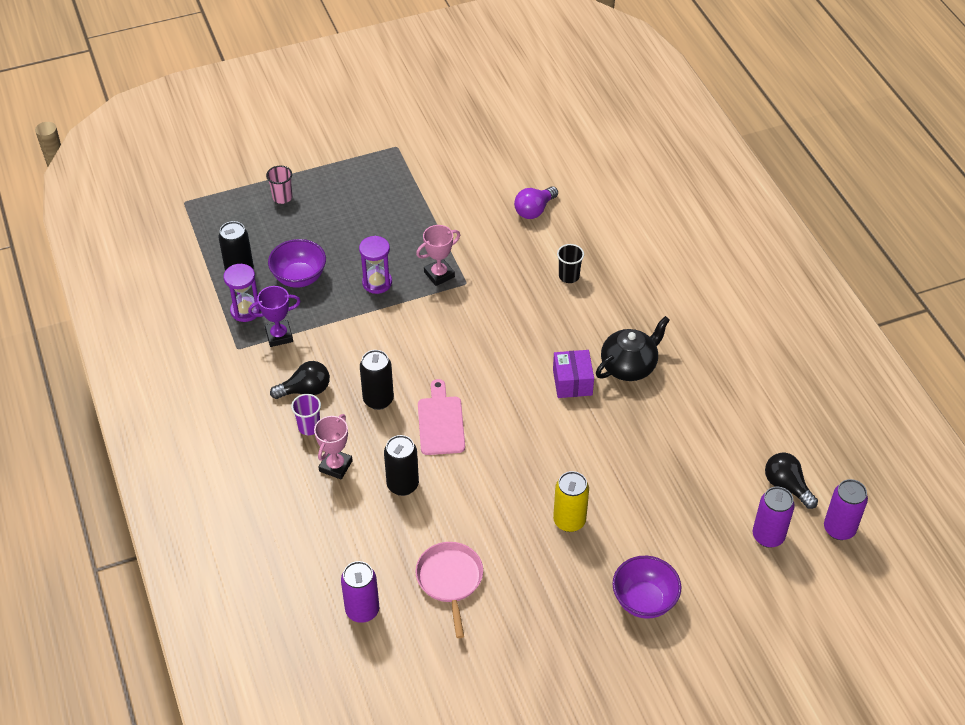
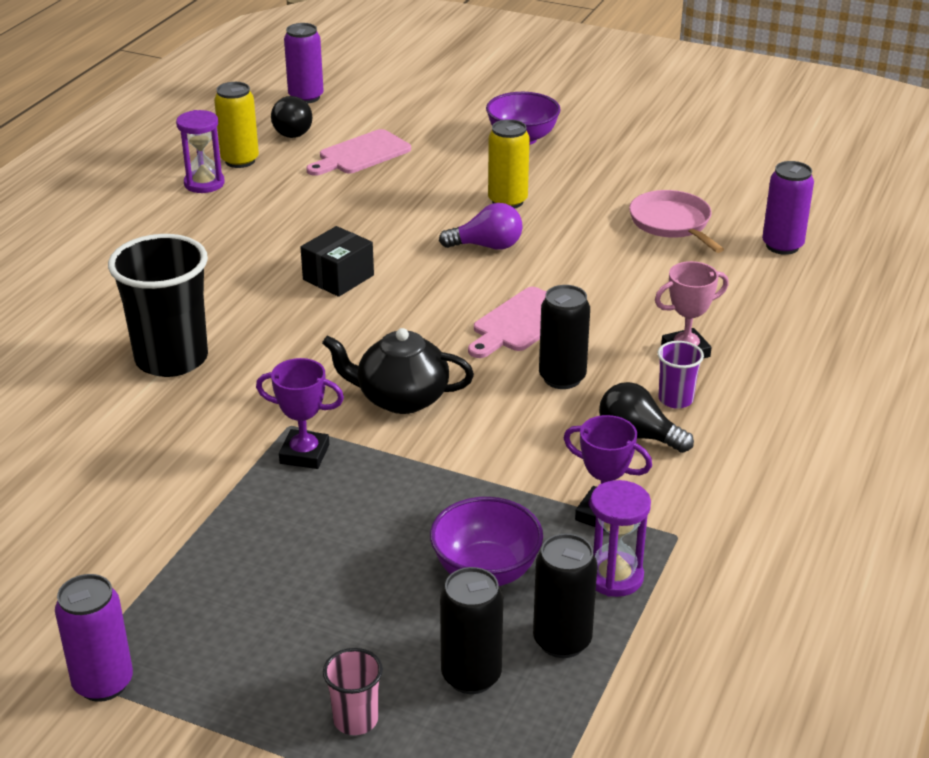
camera: 135 degrees left, 15 degrees down
purple hourglass [359,236,392,294] -> purple hourglass moved to [176,110,225,193]
black can [384,435,419,496] -> black can moved to [440,567,503,694]
pink trophy [416,225,460,286] -> purple trophy [256,358,344,469]
pink pan [416,542,483,638] -> pink pan turned 120 degrees clockwise [629,190,724,253]
purple light bulb [514,186,558,219] -> purple light bulb moved to [439,203,523,250]
purple box [553,350,594,398] -> black box [300,226,374,297]
black cup [557,244,584,283] -> black cup [108,234,208,377], size x2.16
black teapot [596,316,670,381] -> black teapot moved to [322,328,474,414]
purple can [753,487,795,548] -> purple can moved to [55,574,133,702]
none -> yellow can [214,82,259,168]
none -> pink cutting board [306,129,411,176]

